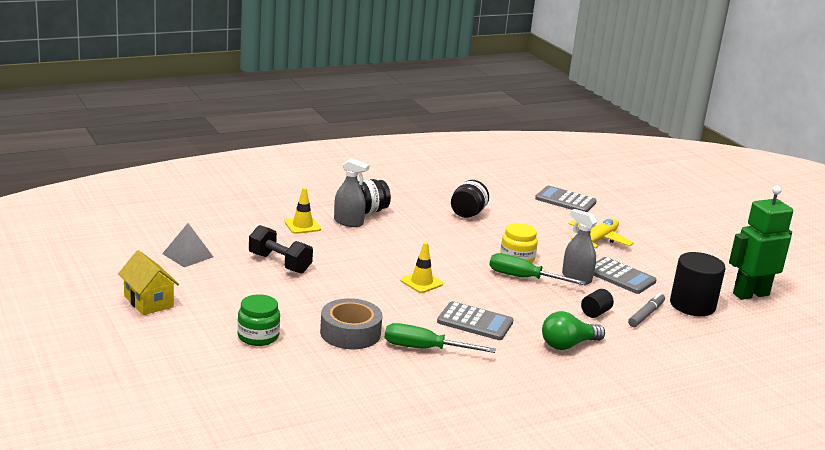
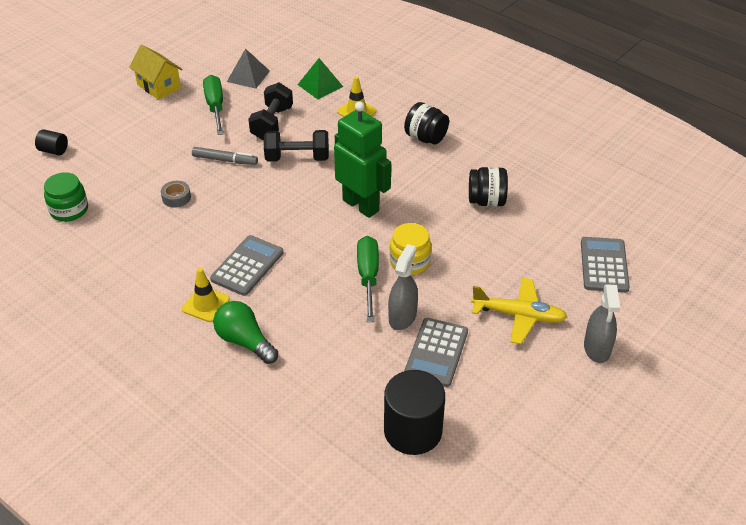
camera: 70 degrees right, 20 degrees up
yellow house [118,250,179,315] -> yellow house turned 75 degrees counterclockwise [129,45,183,100]
green jar [237,294,280,346] -> green jar moved to [44,172,88,222]
grey tape [320,298,383,349] -> grey tape [161,181,191,208], size x0.50
grey spray bottle [334,158,369,227] -> grey spray bottle moved to [584,285,620,363]
green screwdriver [385,323,496,353] -> green screwdriver moved to [203,75,223,135]
yellow traffic cone [400,242,443,293] -> yellow traffic cone moved to [182,268,230,322]
grey calculator [437,301,513,340] -> grey calculator turned 150 degrees counterclockwise [210,235,284,296]
black cylinder [581,289,614,318] -> black cylinder moved to [35,129,68,155]
grey marker [628,293,665,327] -> grey marker moved to [192,147,258,165]
green robot [729,186,793,300] -> green robot moved to [334,101,391,218]
none -> black dumbbell [264,130,329,162]
none -> green pyramid [298,58,343,99]

